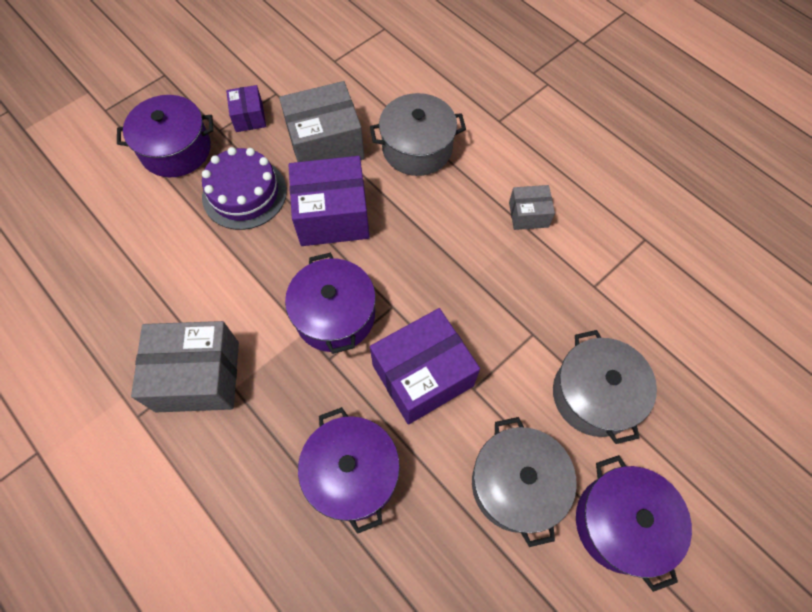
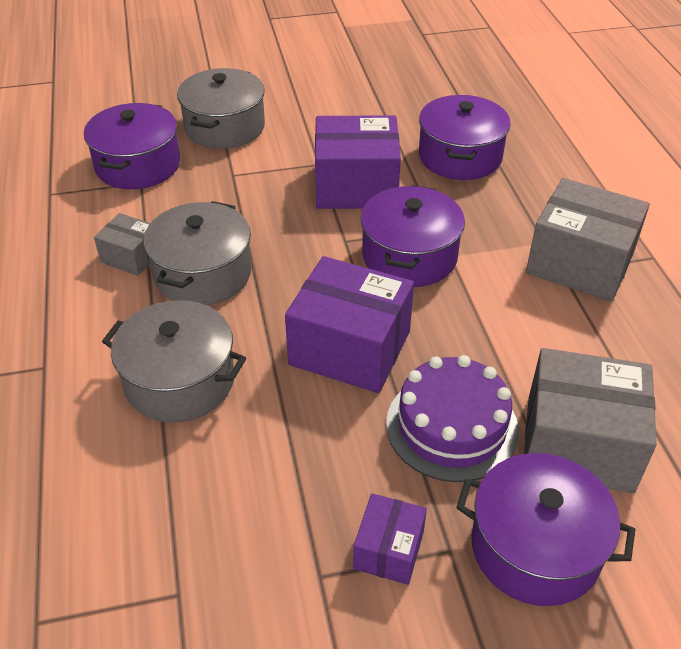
camera: 150 degrees left, 20 degrees down
grey box [279,81,365,162] -> grey box moved to [524,348,657,493]
grey pot [472,417,577,547] -> grey pot moved to [143,201,251,305]
purple pot [576,455,692,592] -> purple pot moved to [84,103,180,189]

